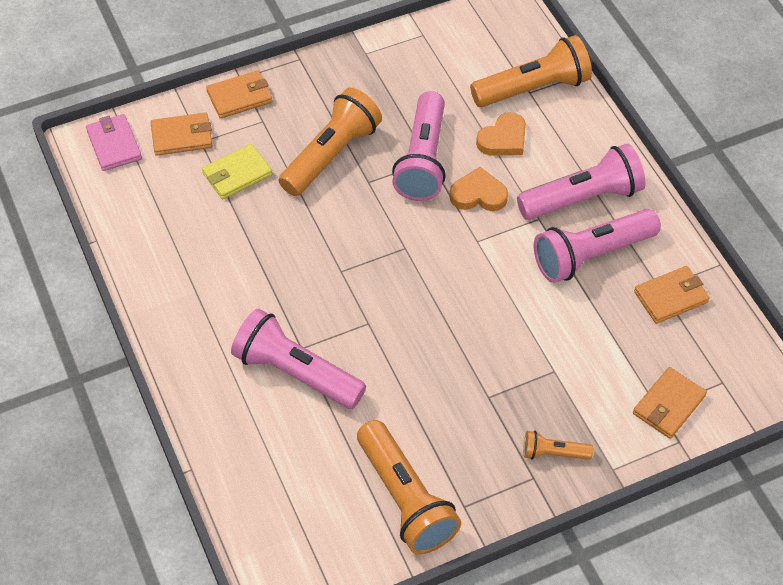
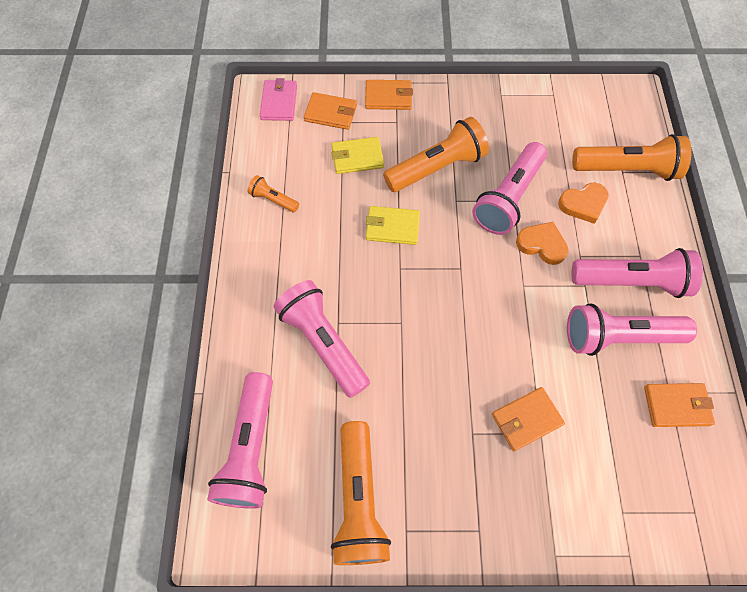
camera: 25 degrees right, 10 degrees up
orange flashlight [523,431,593,460] -> orange flashlight moved to [247,175,299,212]
orange wallet [633,367,707,439] -> orange wallet moved to [492,387,565,451]
none -> pink flashlight [207,372,273,509]
none -> yellow wallet [366,206,420,245]

